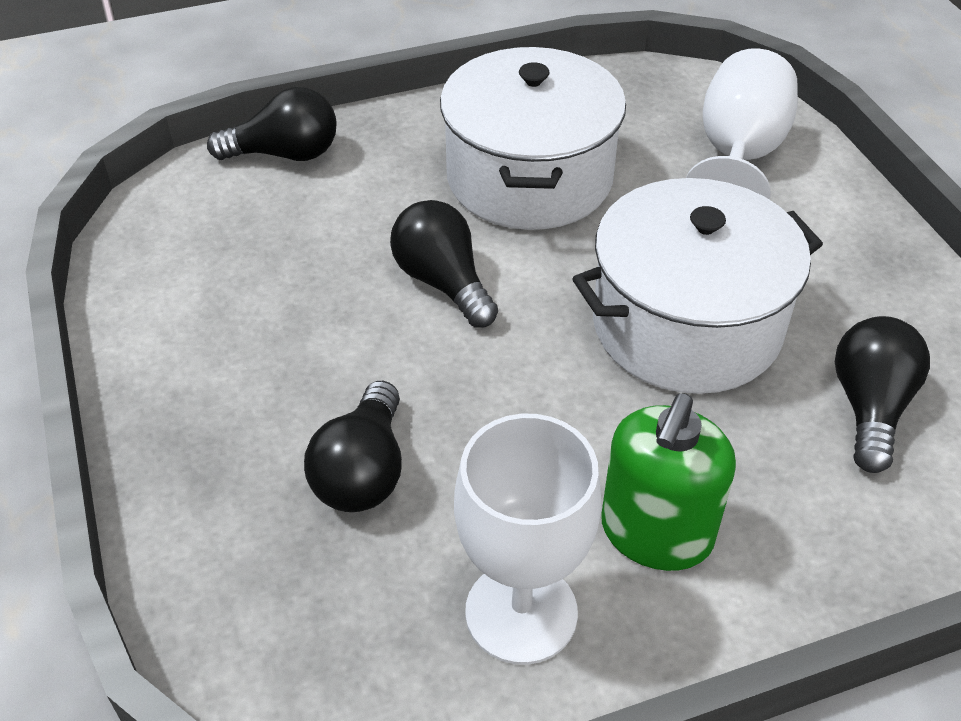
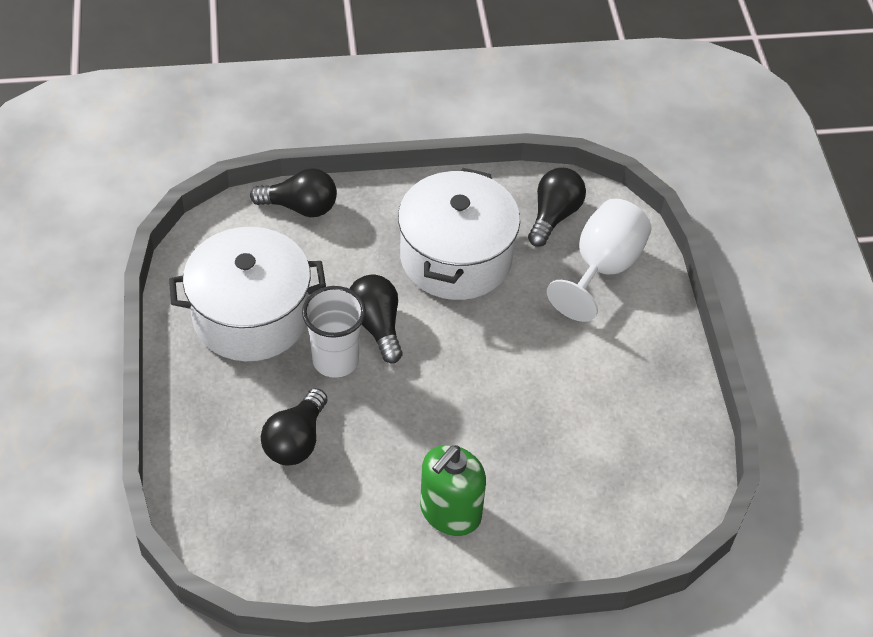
camera: 10 degrees right, 5 degrees up
white goblet [454,414,602,665] -> none
white pot [572,178,823,394] -> white pot moved to [169,227,326,361]
black light bulb [835,316,930,473] -> black light bulb moved to [528,168,586,247]
none -> white cup [302,286,366,378]

